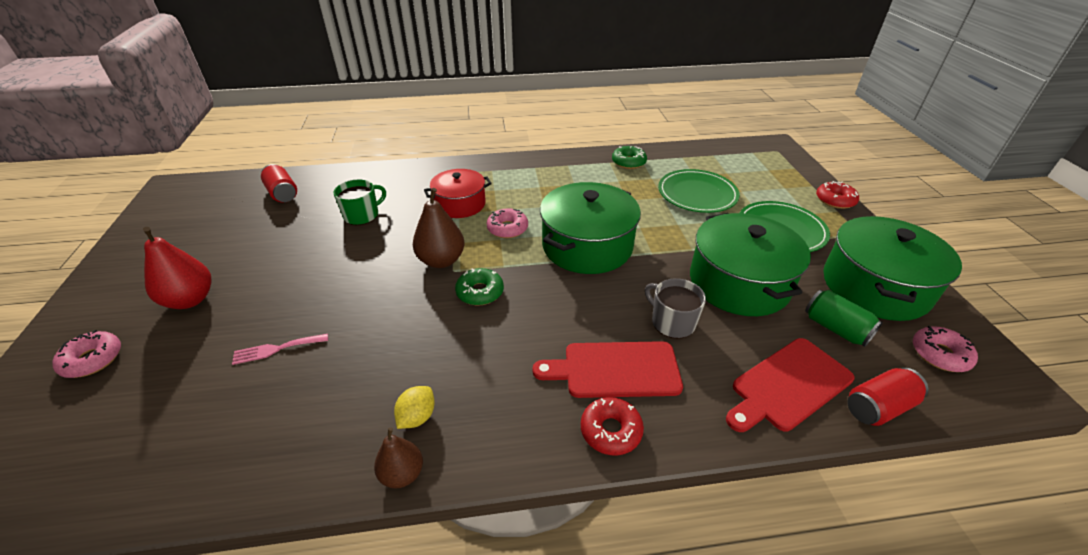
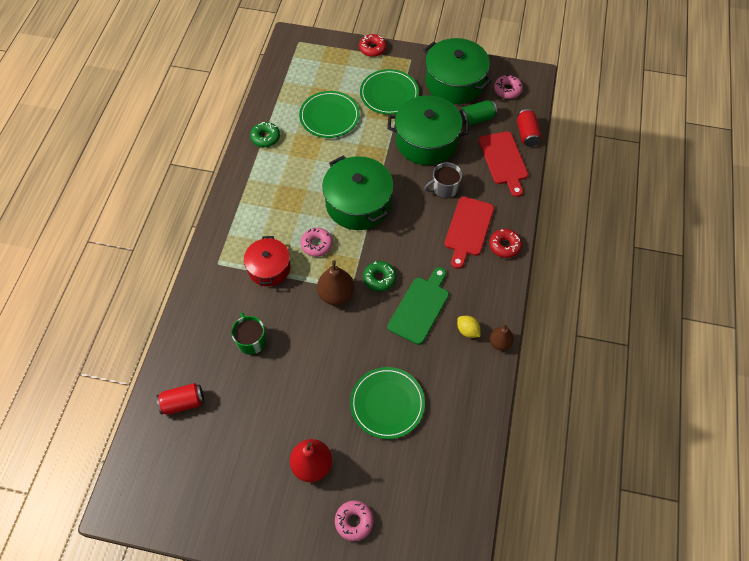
camera: 70 degrees left, 20 degrees up
pink fork [232,334,328,365] -> green plate [350,367,425,439]
none -> green cutting board [388,267,449,345]

